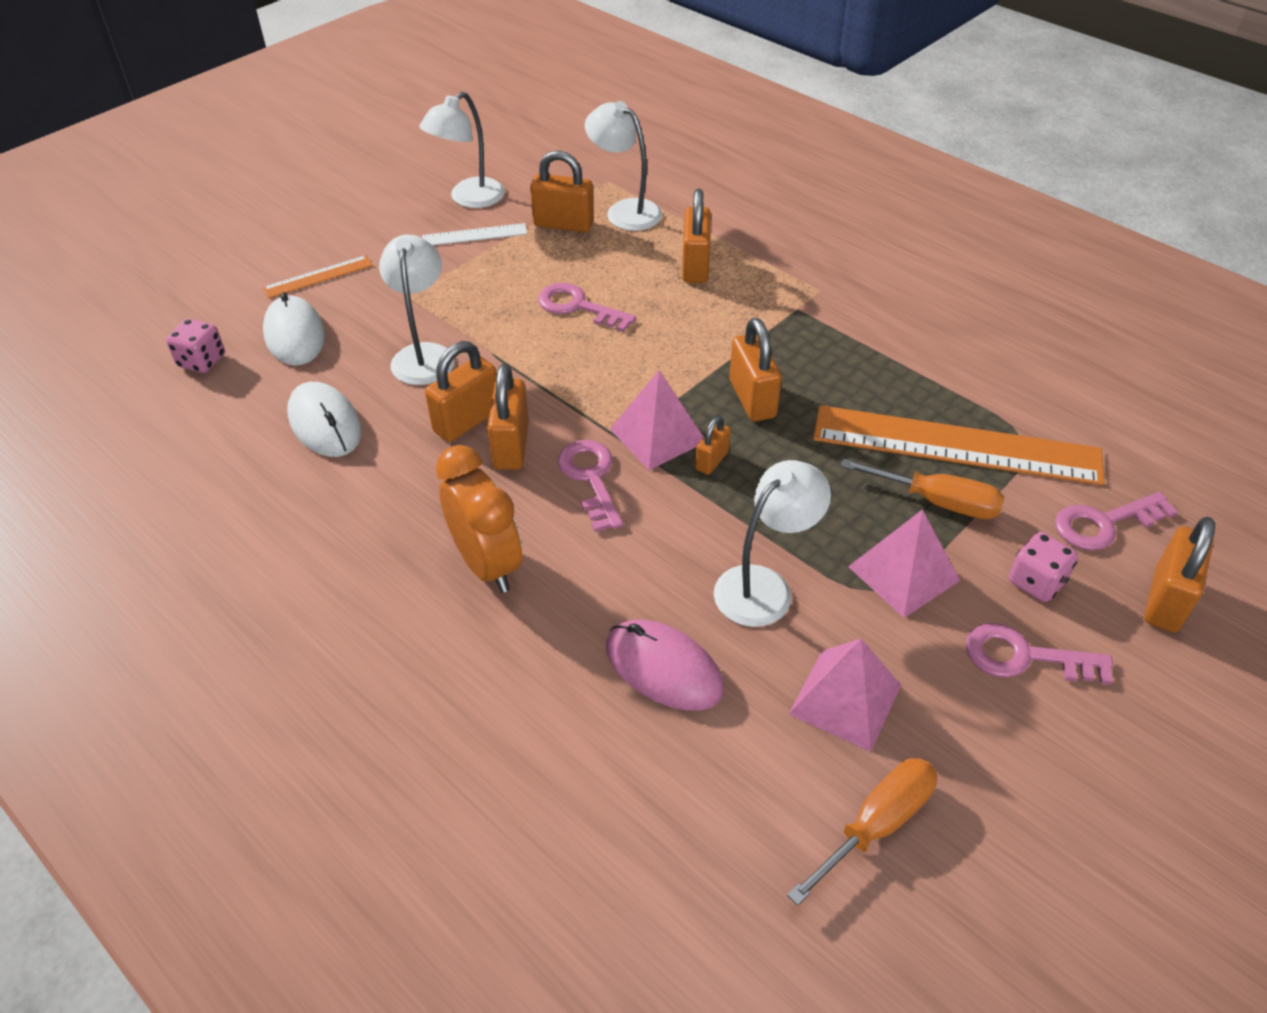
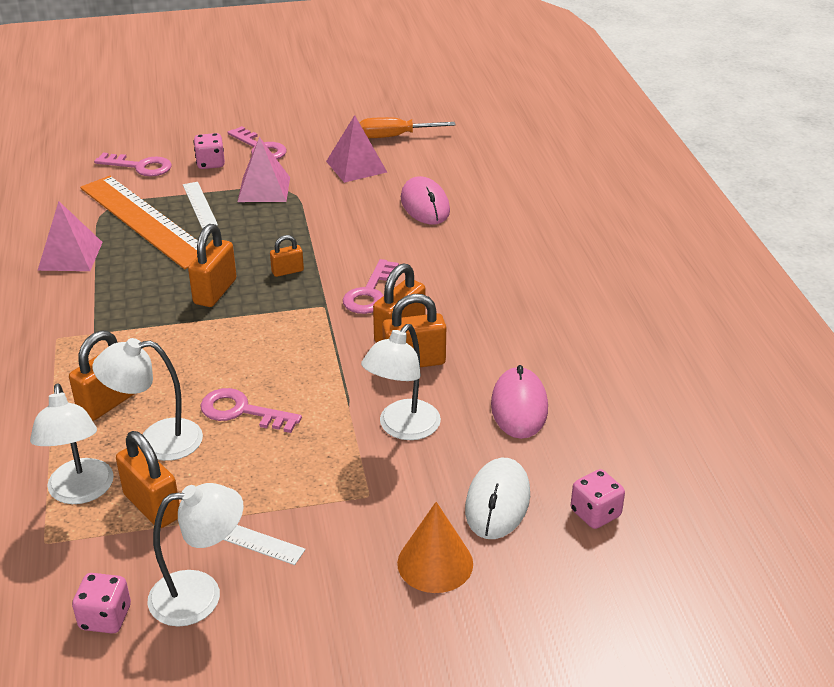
camera: 145 degrees left, 10 degrees down
orange ruler [262,255,373,298] -> orange cone [397,502,473,593]
white mouse [287,382,361,457] -> pink mouse [491,365,548,439]
orange clock [436,445,523,593] -> none
pink key [538,283,637,332] -> pink key turned 135 degrees clockwise [200,388,302,433]
pink pyramid [610,371,704,470] -> pink pyramid moved to [37,201,103,271]
white lamp [714,460,831,627] -> white lamp moved to [92,338,203,461]
orange screwdriver [841,459,1004,519] -> white ruler [183,182,218,229]
orange padlock [1144,517,1215,632] -> none
none -> pink dice [72,573,131,634]

